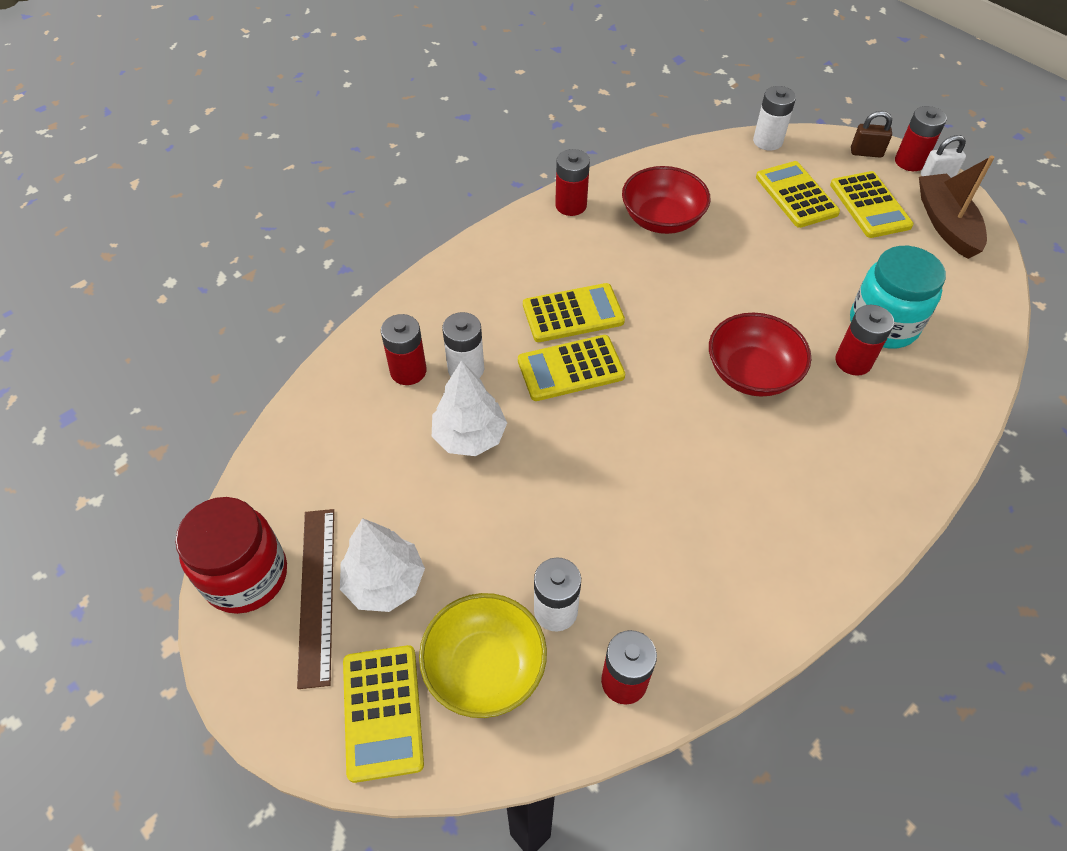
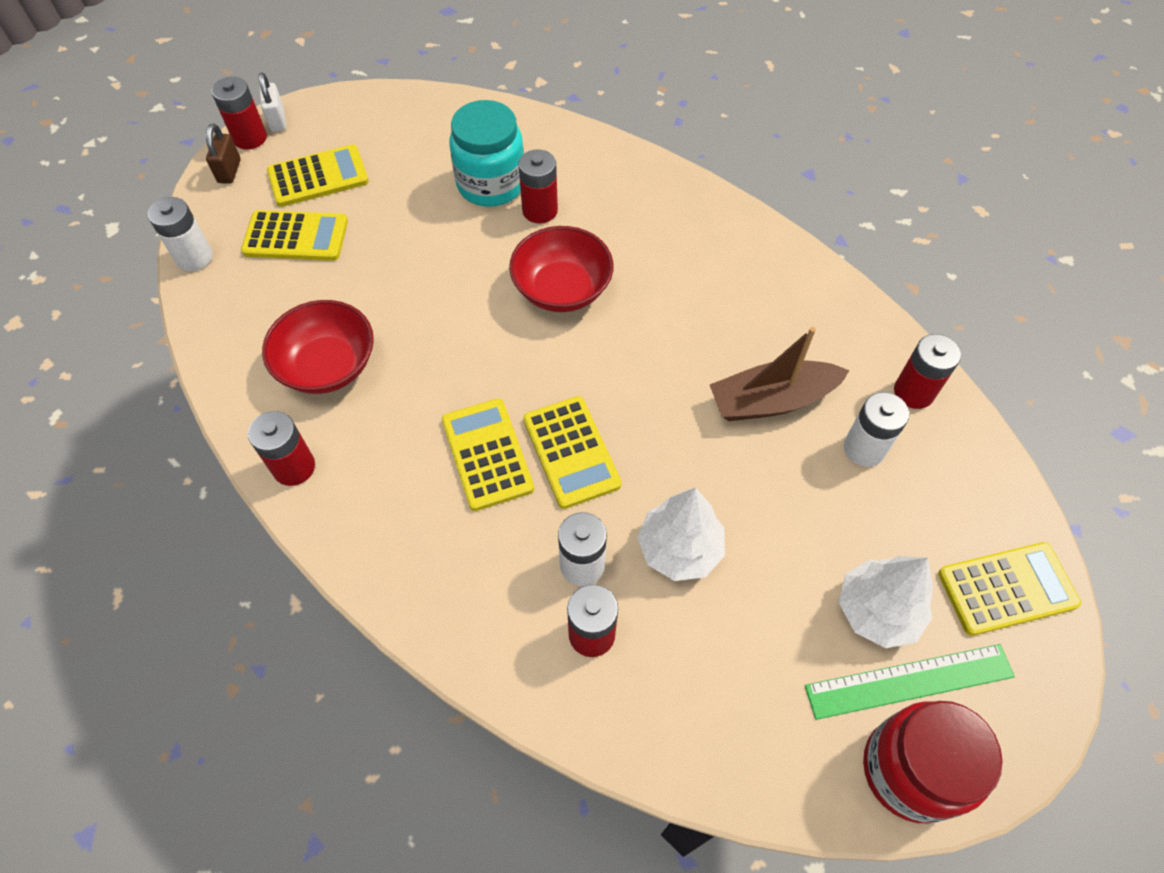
camera: 95 degrees left, 5 degrees up
brown ruler [297,509,334,689] -> green ruler [805,644,1015,720]
yellow bowl [419,593,547,718] -> none
yellow calculator [756,161,840,228] -> yellow calculator turned 150 degrees counterclockwise [241,210,348,261]
brown boat [919,156,995,259] -> brown boat moved to [710,327,850,421]

